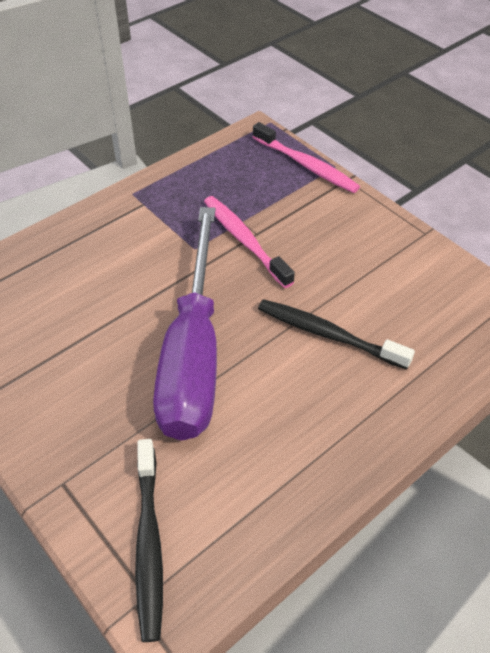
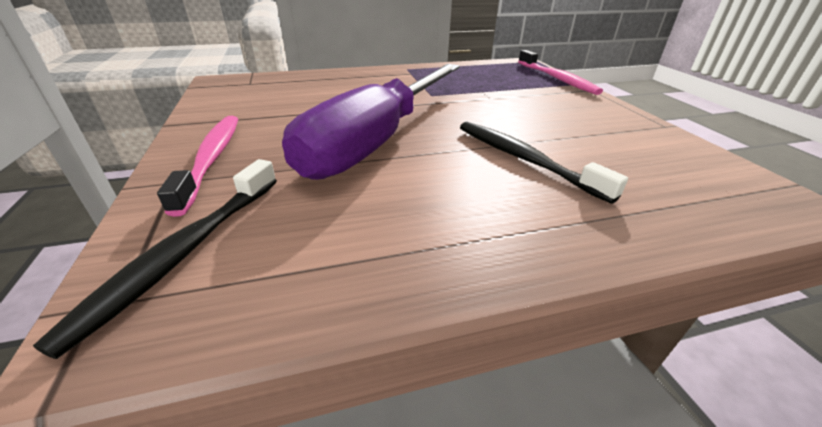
camera: 25 degrees right, 15 degrees down
pink toothbrush [204,196,295,288] -> pink toothbrush moved to [157,116,238,217]

